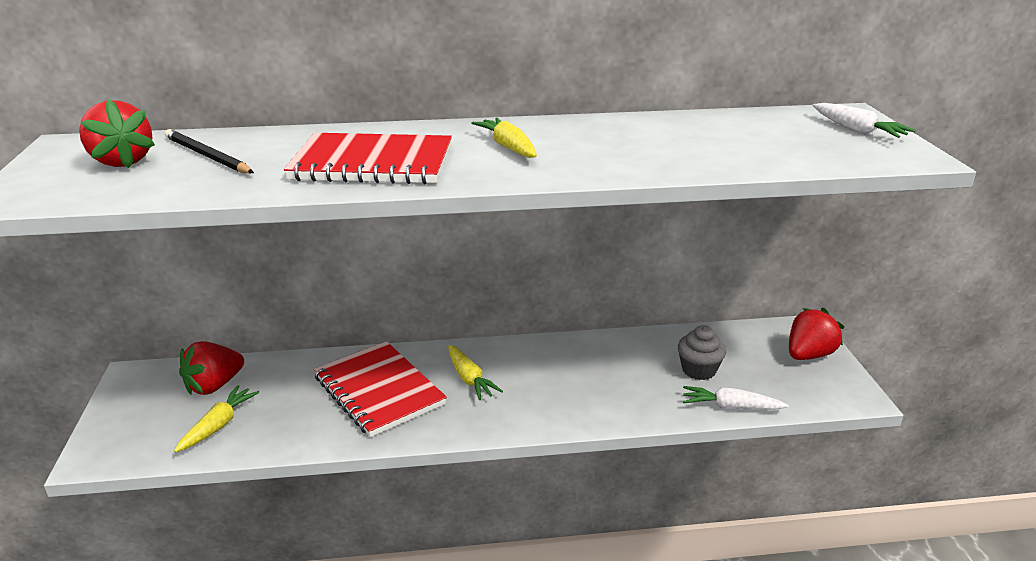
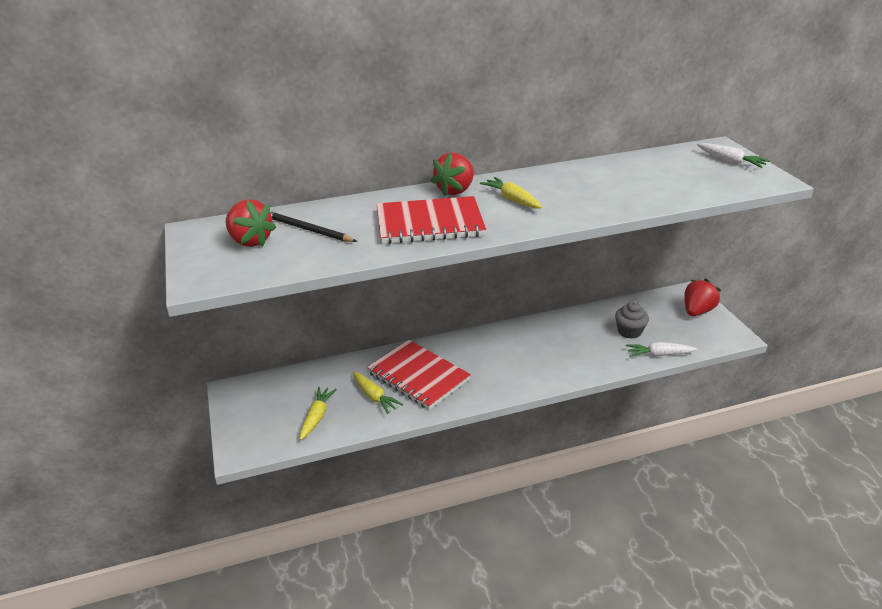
camera: 10 degrees left, 5 degrees up
red strawberry [179,341,244,395] -> red strawberry moved to [431,152,474,196]
yellow carrot [448,345,503,400] -> yellow carrot moved to [353,372,403,414]

